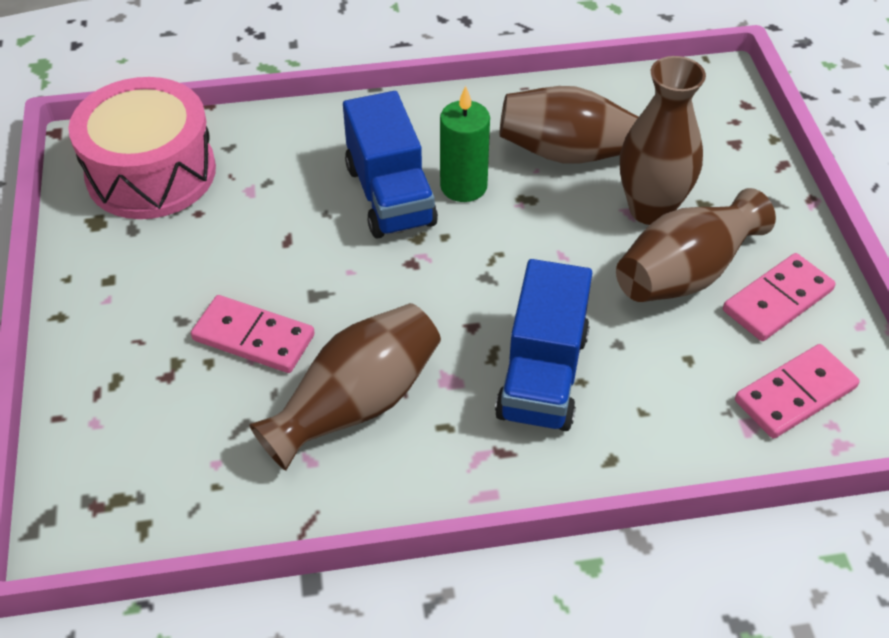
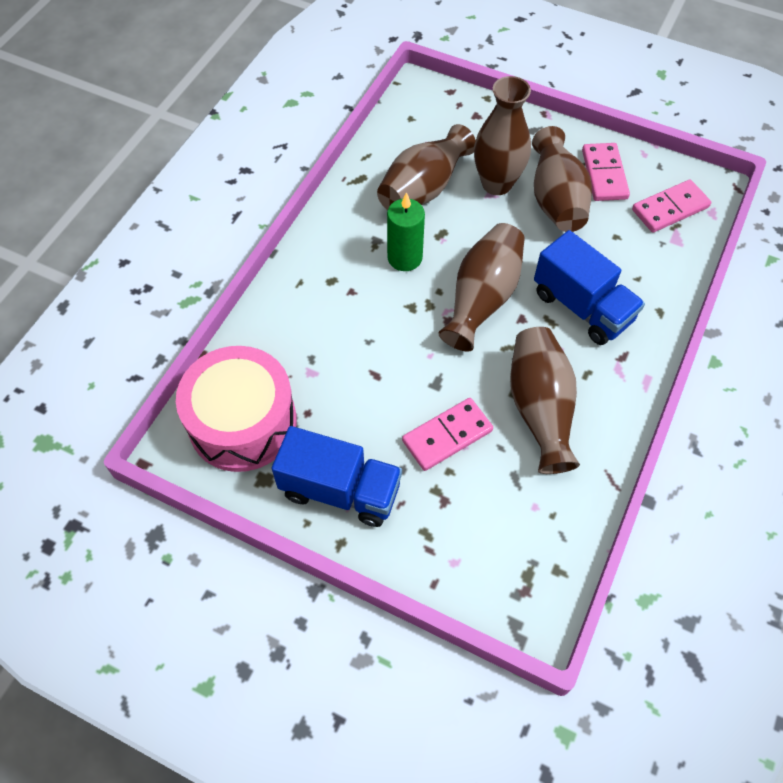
camera: 55 degrees left, 10 degrees up
blue truck [343,91,438,239] -> blue truck moved to [272,426,402,527]
pink domino [735,344,860,439] -> pink domino turned 60 degrees clockwise [632,180,711,233]
none -> brown vase [438,223,525,351]

